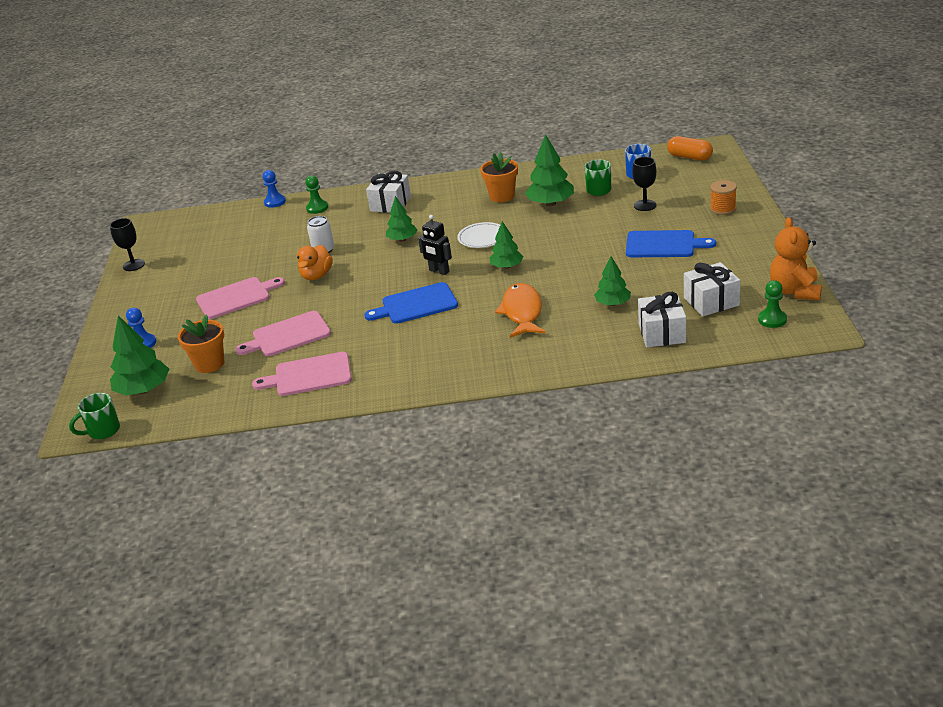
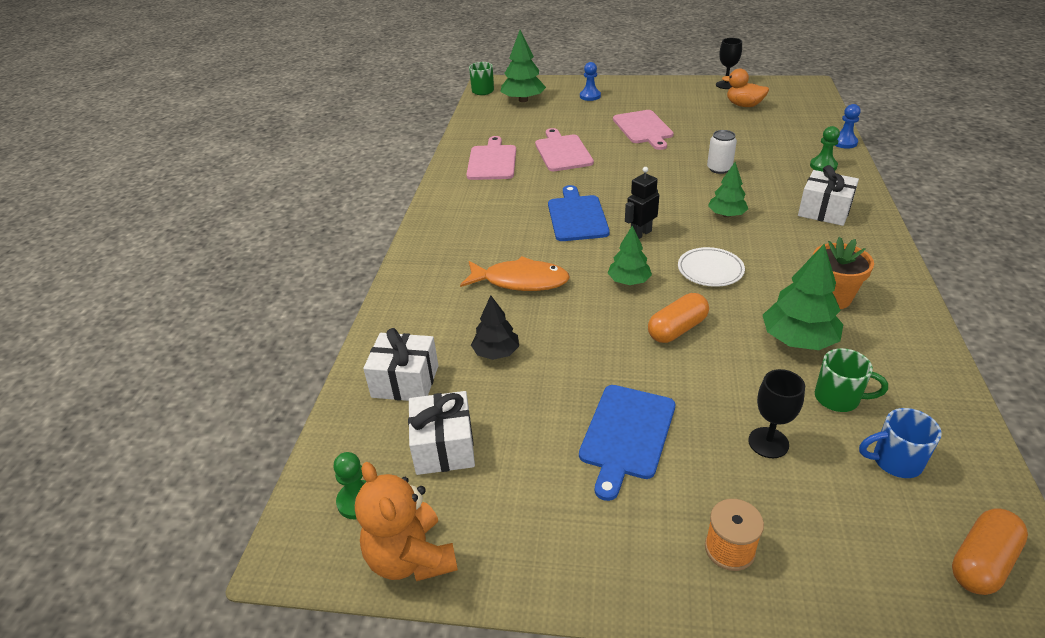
camera: 100 degrees right, 5 degrees up
orange flower pot [178,314,224,373] -> none
orange duck [297,245,333,280] -> orange duck moved to [722,68,769,107]
green tree [594,256,631,306] -> black tree [471,295,519,360]
orange teddy bear [770,217,822,300] -> orange teddy bear turned 135 degrees counterclockwise [355,462,458,581]
none -> orange capsule [648,293,709,343]

